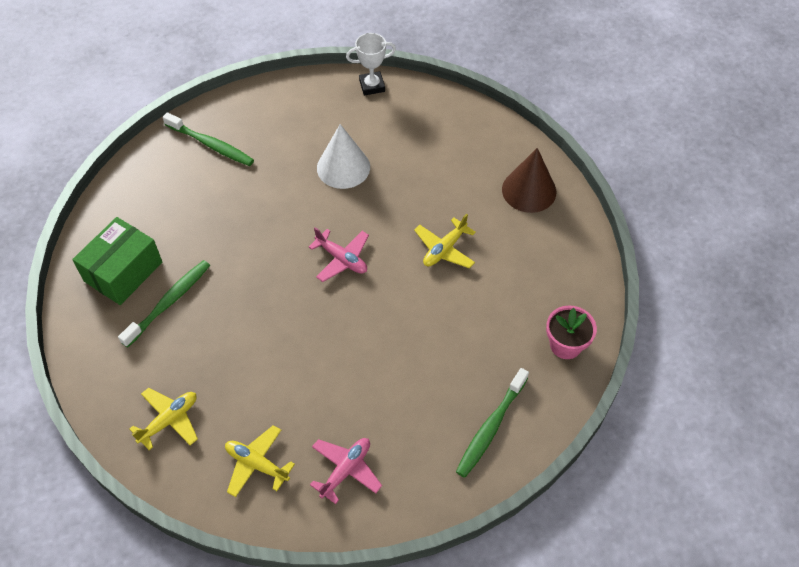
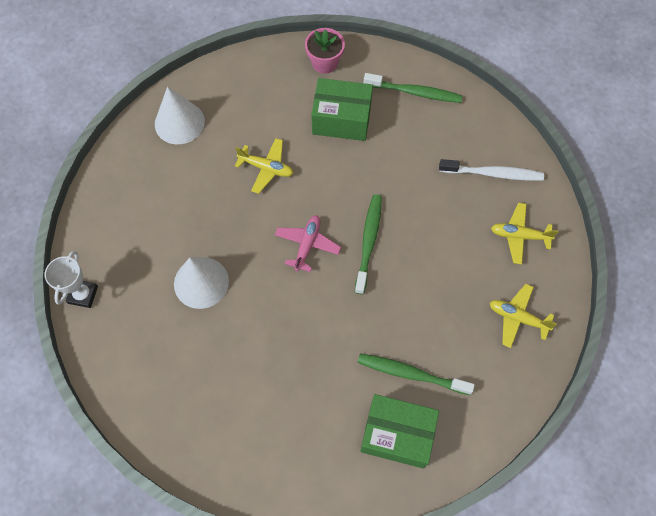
camera: 110 degrees left, 10 degrees up
green toothbrush [163,112,254,166] -> green toothbrush moved to [355,194,382,294]
yellow plane [225,425,295,497] -> yellow plane turned 90 degrees clockwise [491,203,559,264]
pink plane [310,438,382,504] -> white toothbrush [439,159,544,180]
white trophy [346,33,396,96] -> white trophy turned 45 degrees clockwise [45,251,98,308]
brown cone [502,148,556,213] -> white cone [155,87,205,144]
none -> green box [311,78,373,141]

